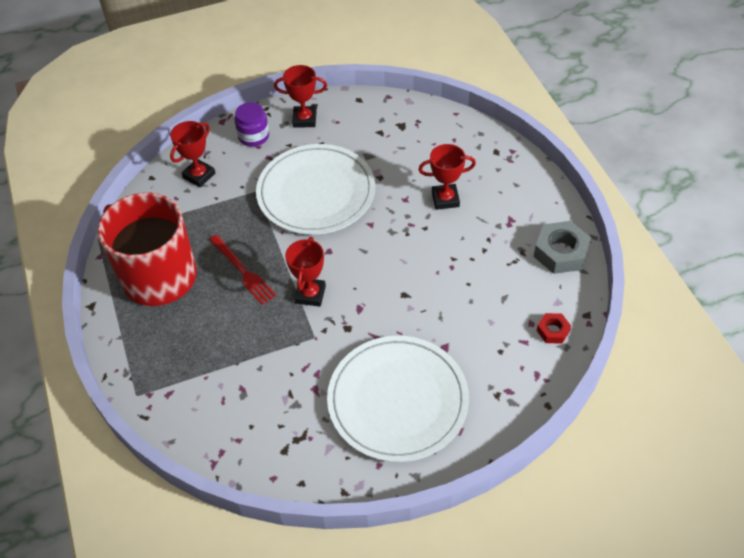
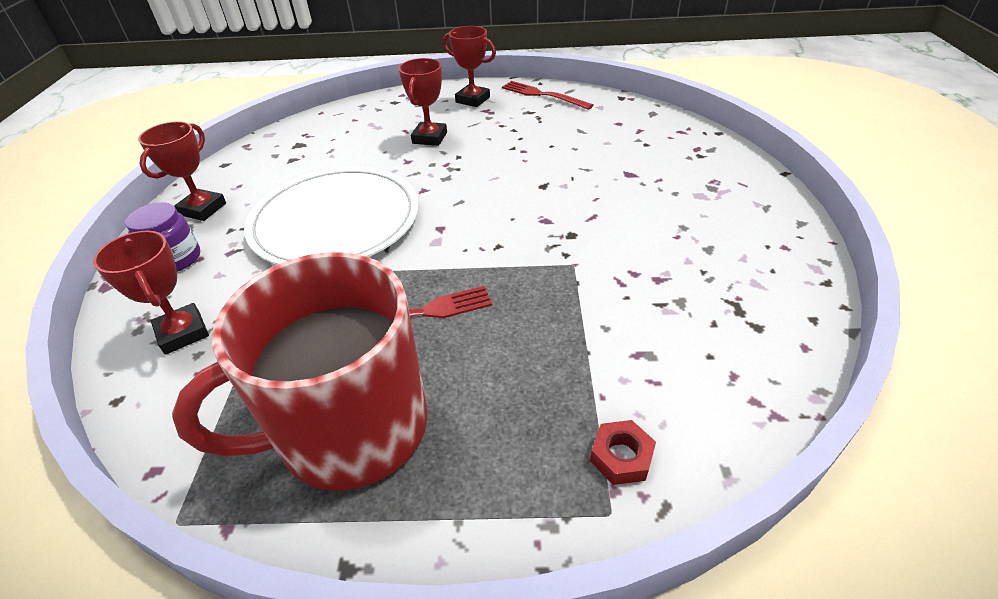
camera: 70 degrees left, 10 degrees down
red trophy [285,237,326,307] -> red trophy moved to [443,26,496,107]
white plate [327,336,469,462] -> none
grey nut [534,221,591,274] -> red fork [502,81,593,110]
red nut [537,313,571,344] -> red nut moved to [590,420,656,485]

